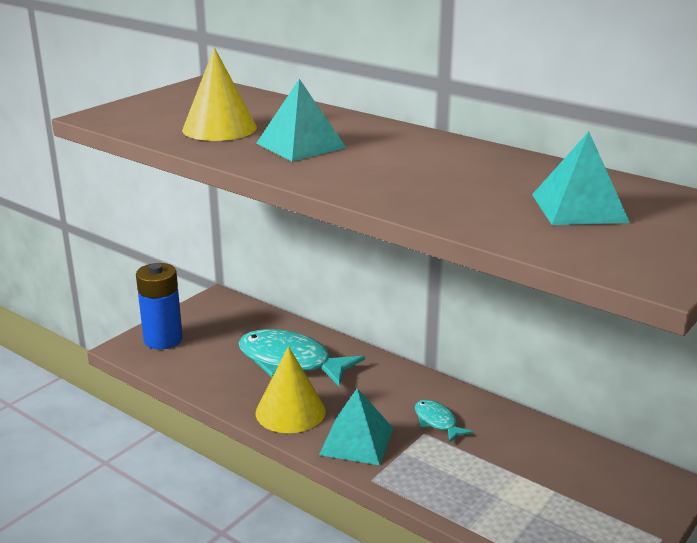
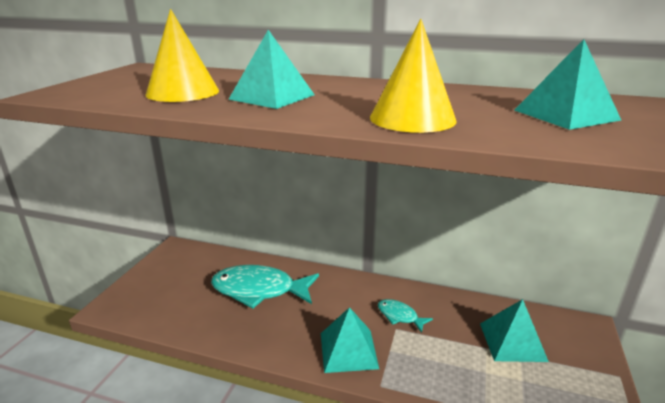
camera: 20 degrees left, 0 degrees up
blue battery [136,263,183,349] -> none
yellow cone [256,346,326,433] -> yellow cone moved to [370,19,456,133]
none -> turquoise pyramid [480,299,549,362]

